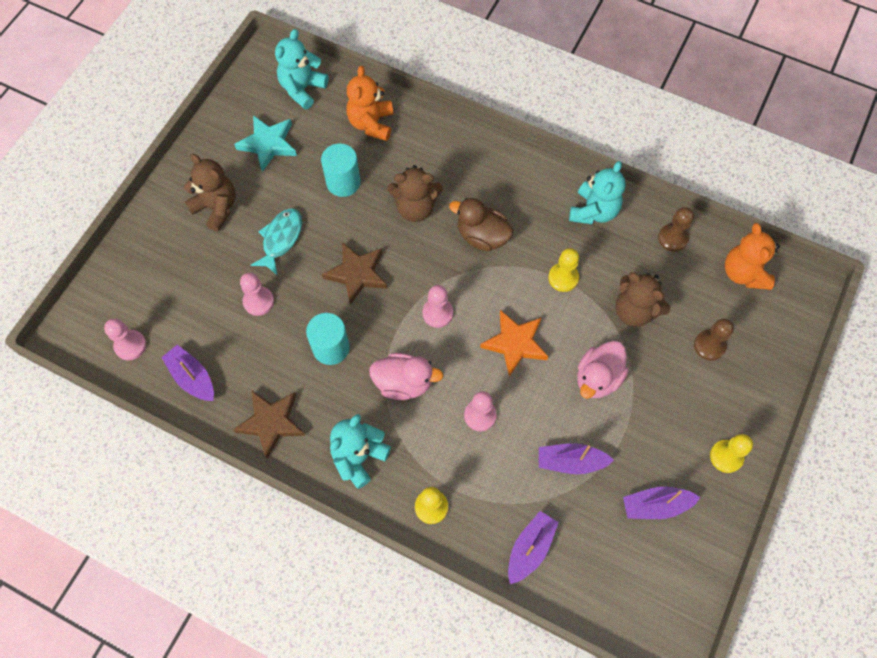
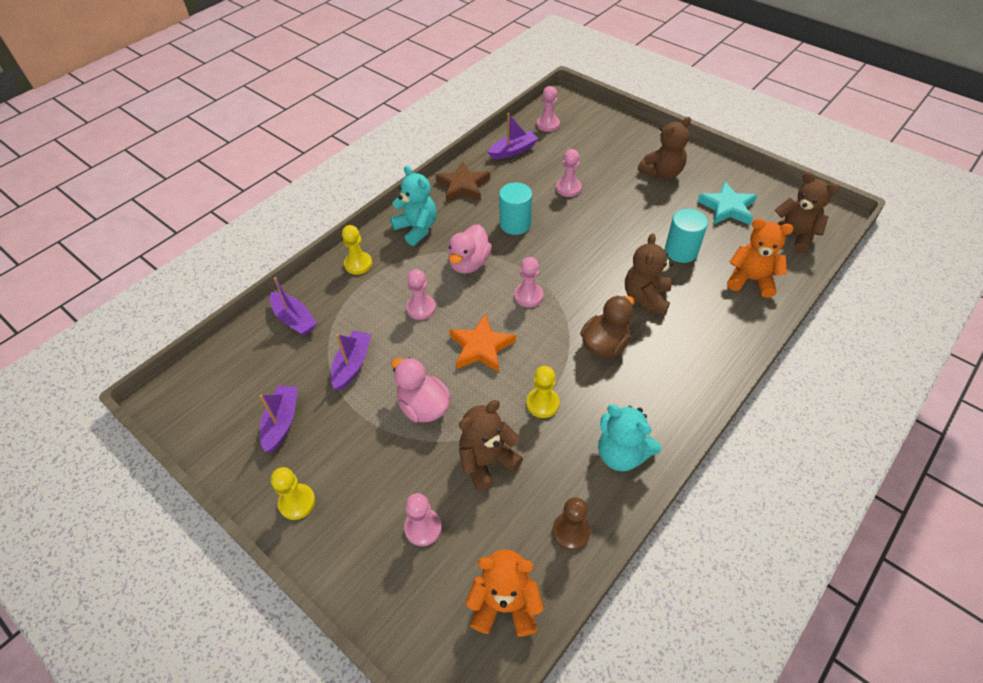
camera: 105 degrees right, 15 degrees down
turquoise fish [251,208,302,276] -> none
turquoise teddy bear [275,29,329,110] -> brown teddy bear [775,172,839,254]
brown star [322,242,387,305] -> none
brown pawn [694,318,734,361] -> pink pawn [404,493,442,546]

